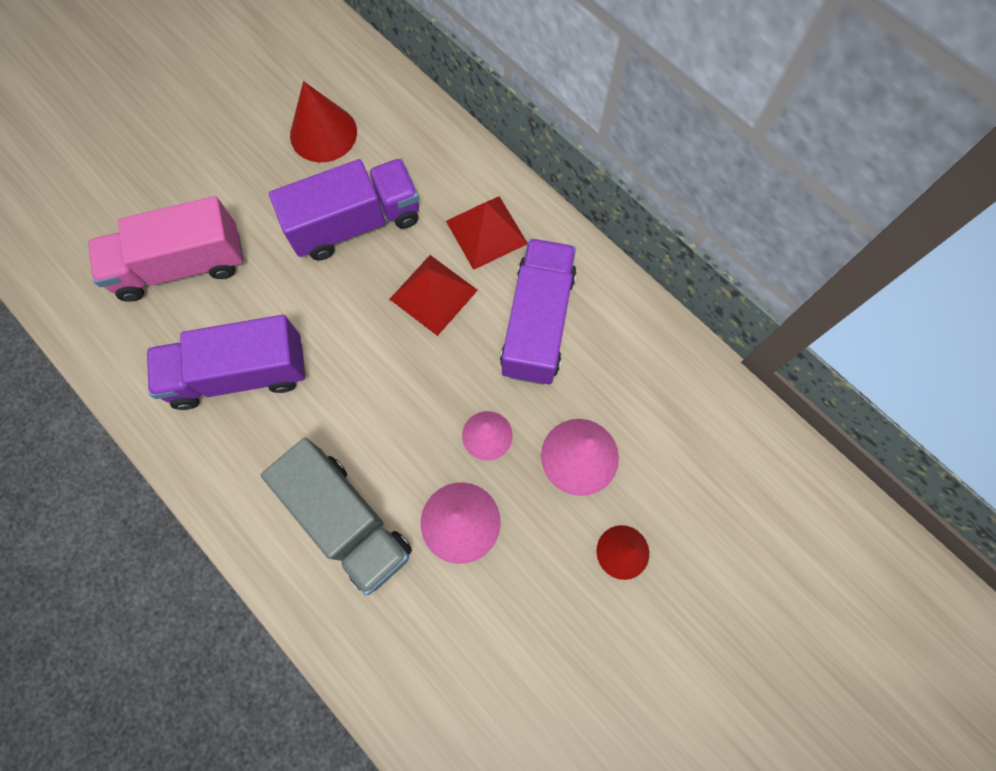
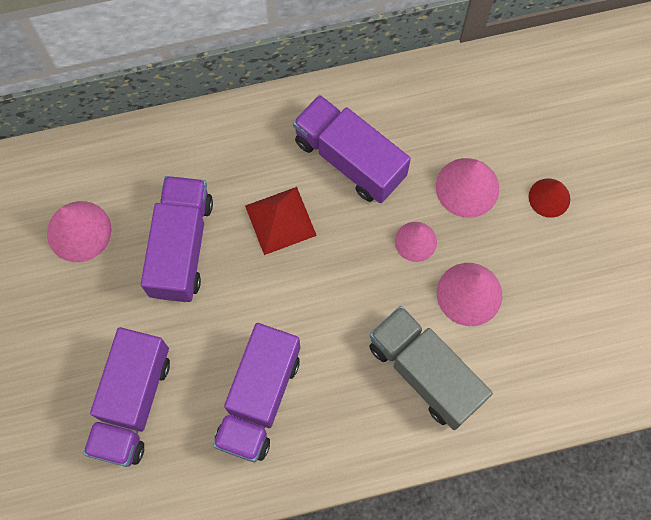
camera: 60 degrees left, 0 degrees up
pink truck [88,196,244,302] -> purple truck [83,327,170,467]
grey truck [261,438,412,595] -> grey truck turned 120 degrees counterclockwise [369,306,493,430]
red cone [290,81,357,162] -> pink cone [47,201,112,262]
red pyramid [446,196,527,270] -> none

